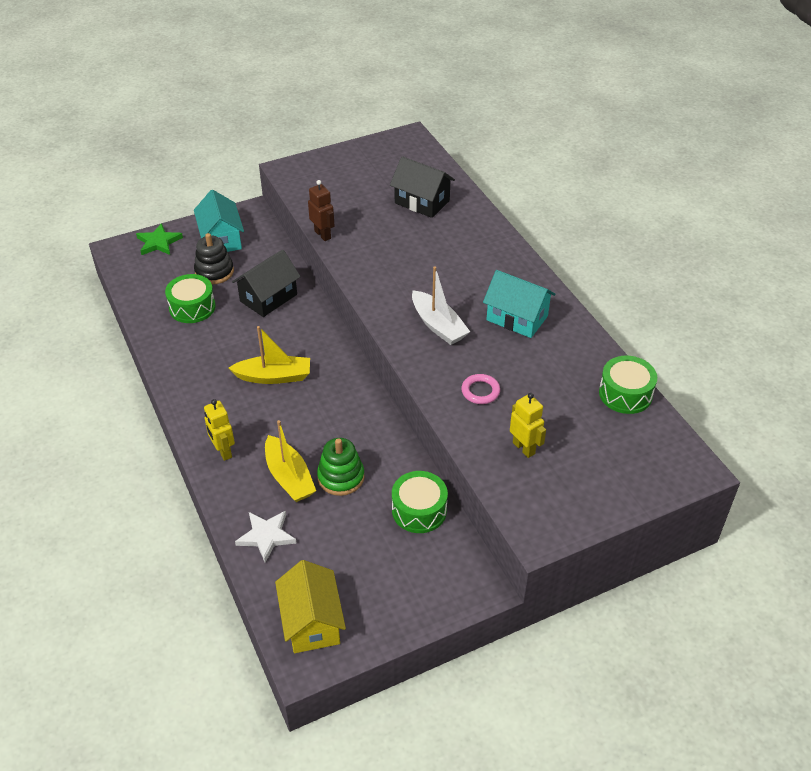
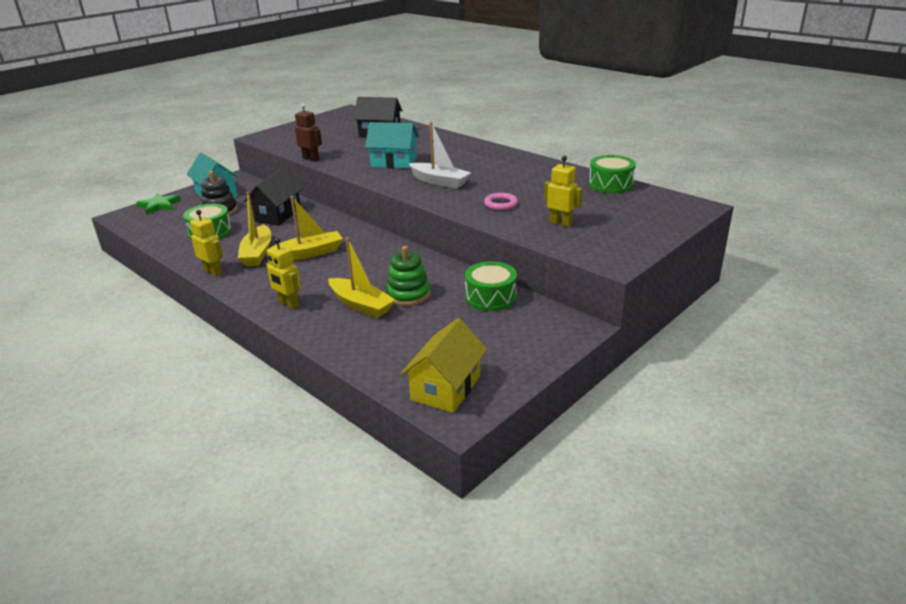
camera: 20 degrees left, 15 degrees down
white star [235,511,297,563] -> none
yellow house [275,560,346,653] -> yellow house turned 60 degrees clockwise [401,318,487,413]
turquoise house [483,270,556,338] -> turquoise house moved to [365,122,419,169]
none -> yellow robot [190,210,223,276]
none -> yellow boat [238,192,271,266]

